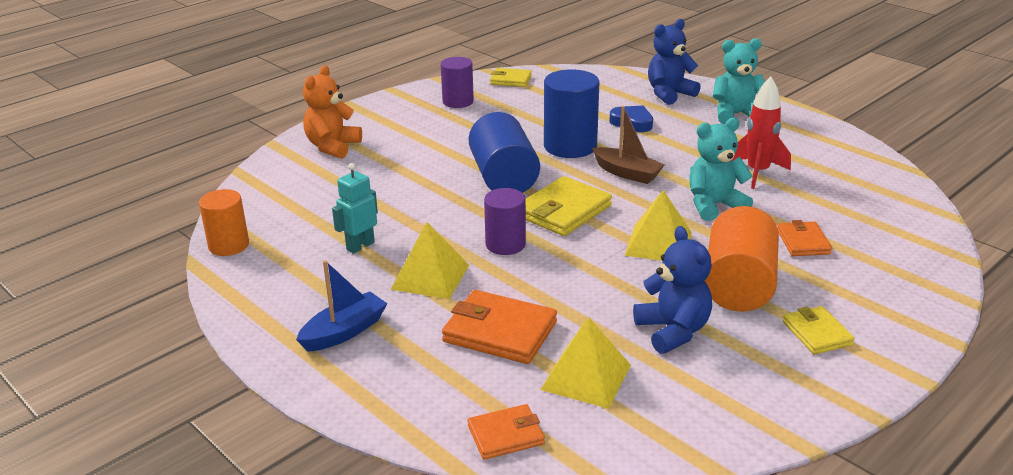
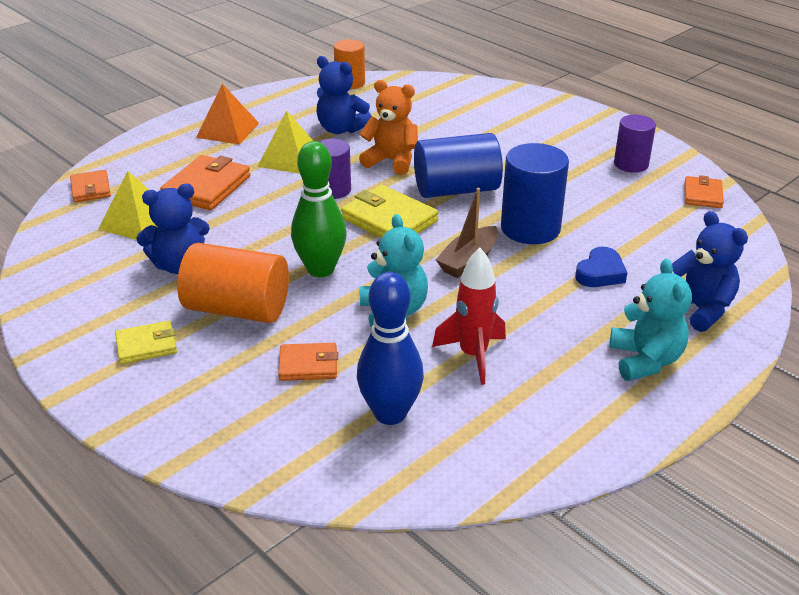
camera: 90 degrees right, 5 degrees up
blue boat [296,260,388,352] -> orange pyramid [196,84,259,145]
orange teddy bear [303,65,362,159] -> orange teddy bear moved to [359,80,418,175]
turquoise robot [332,163,378,254] -> blue teddy bear [316,56,371,134]
yellow wallet [490,68,532,87] -> orange wallet [684,175,724,208]
yellow pyramid [625,190,692,261] -> green bowling pin [291,141,347,277]
none -> blue bowling pin [357,272,424,425]

